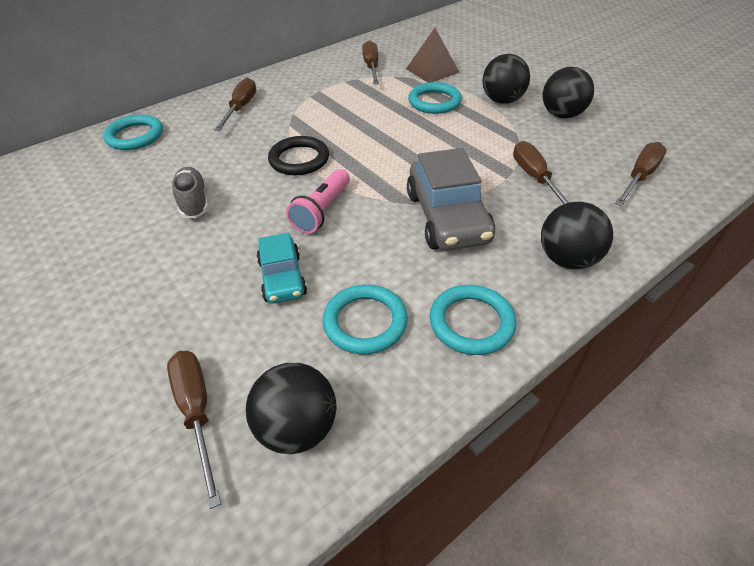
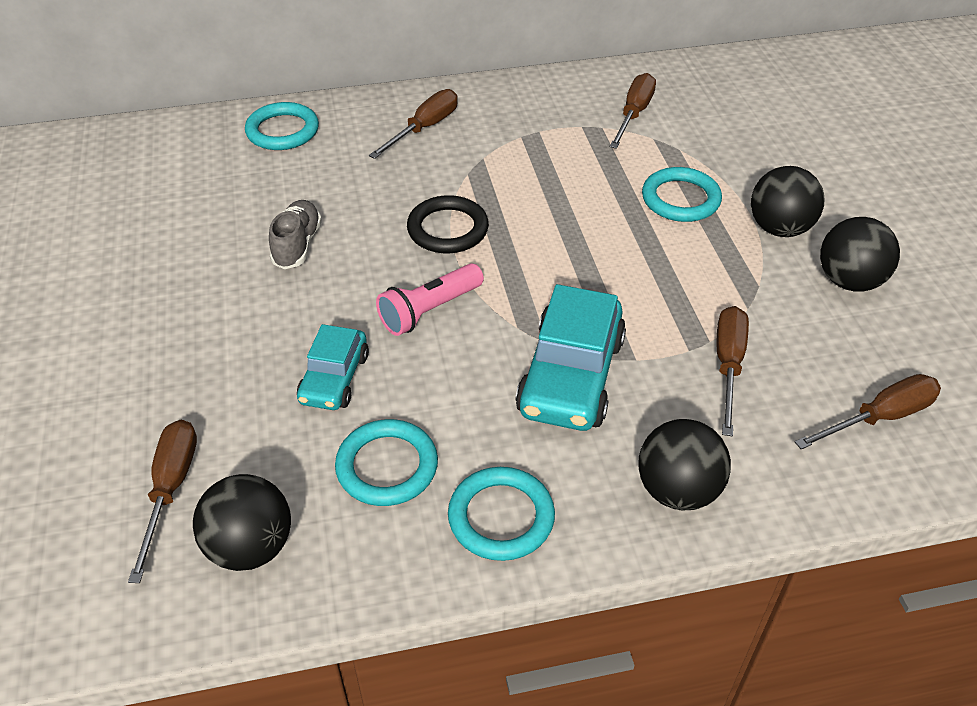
camera: 25 degrees right, 0 degrees up
brown pyramid [406,28,460,83] -> none
grey car [407,148,495,251] -> turquoise car [516,284,626,431]

